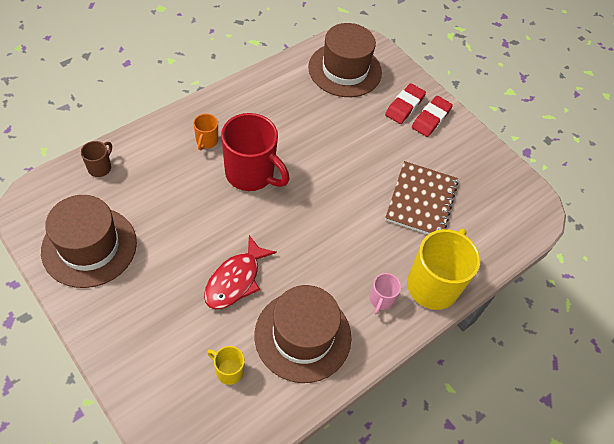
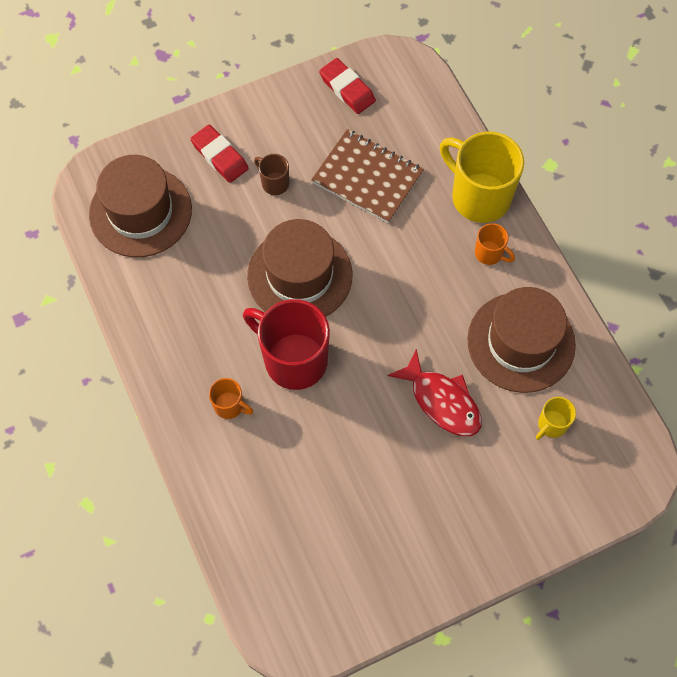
camera: 70 degrees left, 10 degrees up
brown hat [41,195,137,288] -> brown hat moved to [247,219,352,317]
brown mug [81,141,112,177] -> brown mug moved to [254,154,289,195]
red mug [221,113,289,191] -> red mug turned 105 degrees counterclockwise [243,299,330,390]
pink mug [370,273,401,314] -> orange mug [475,223,515,265]
red eraser [412,96,453,137] -> red eraser moved to [319,58,376,114]

